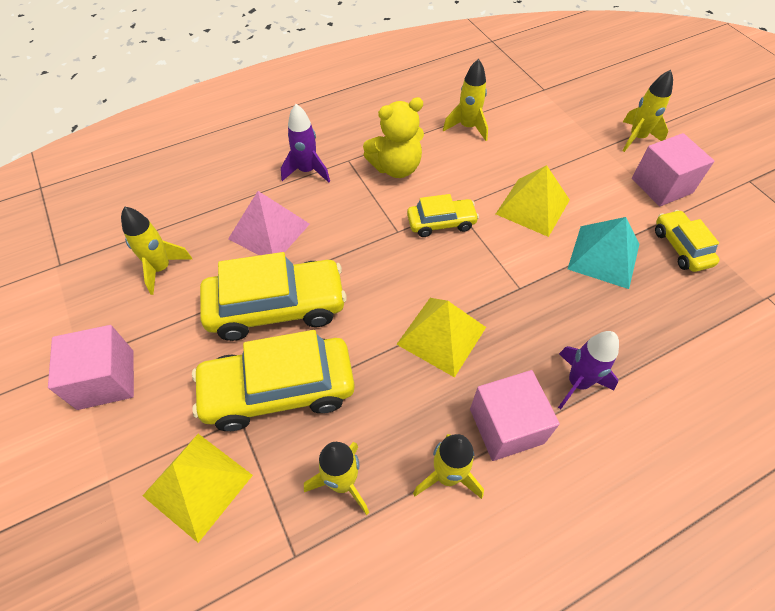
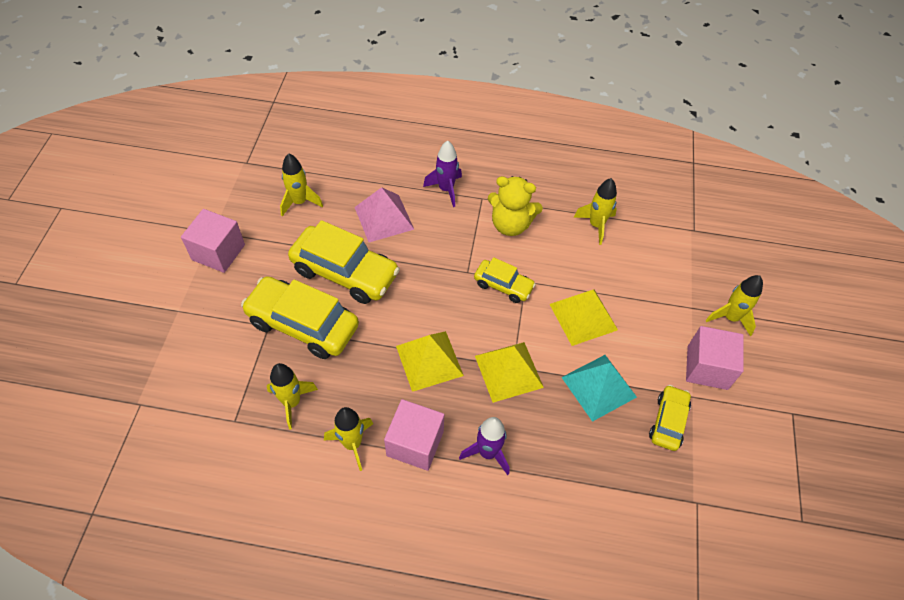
camera: 35 degrees right, 0 degrees up
yellow pyramid [142,434,253,543] -> yellow pyramid moved to [475,342,544,403]

